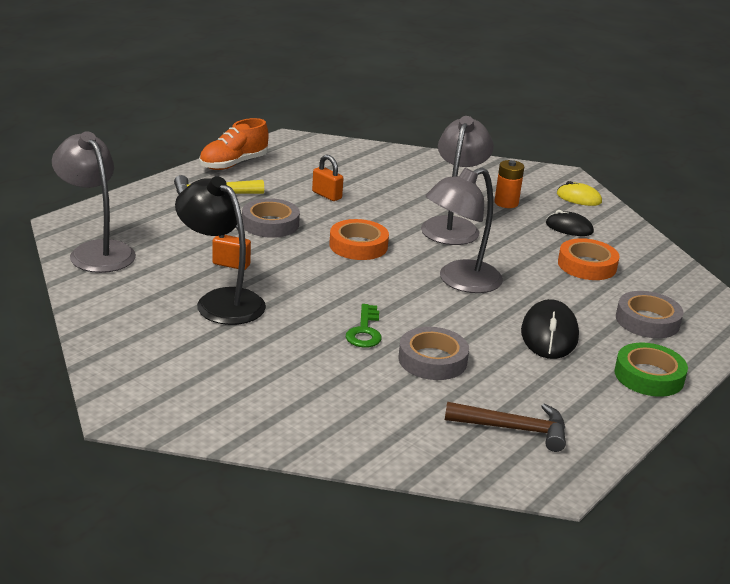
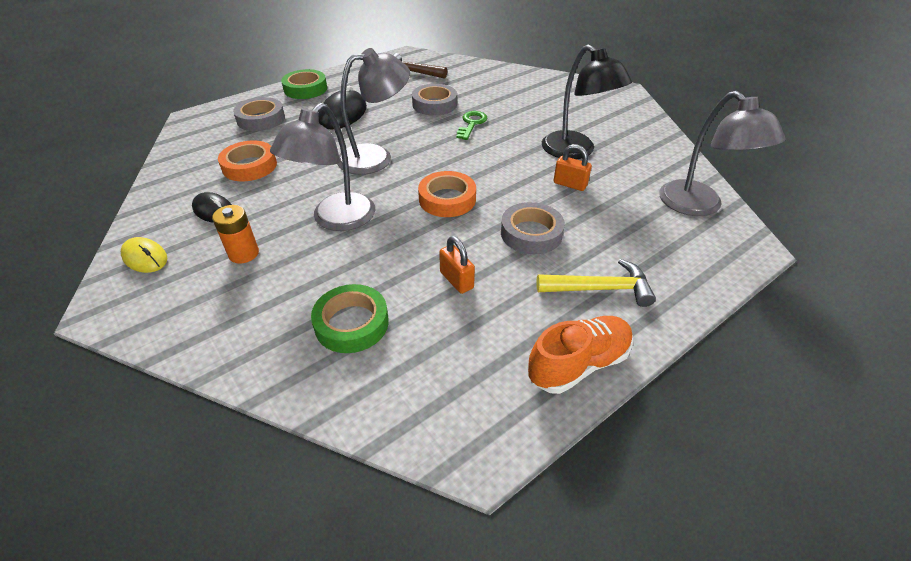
camera: 165 degrees left, 15 degrees up
none -> green tape [311,284,389,353]

